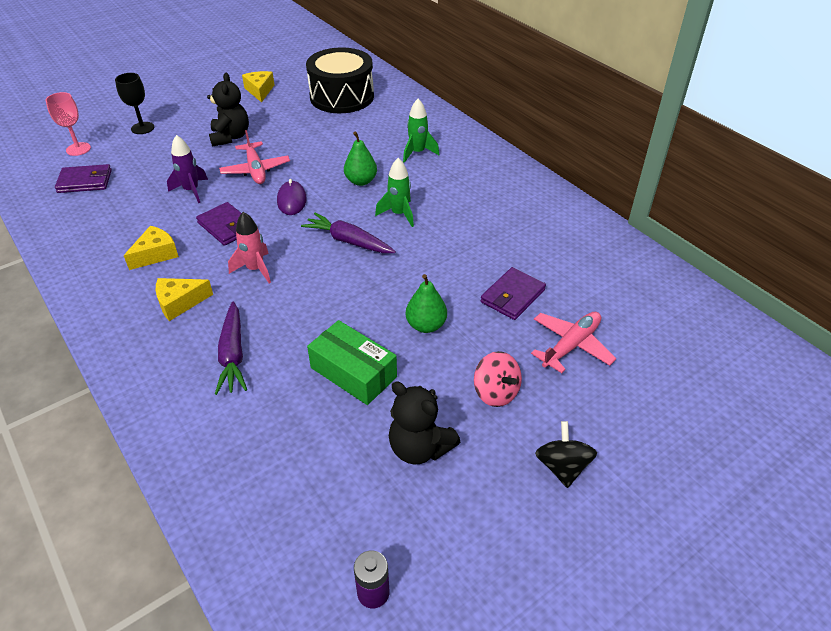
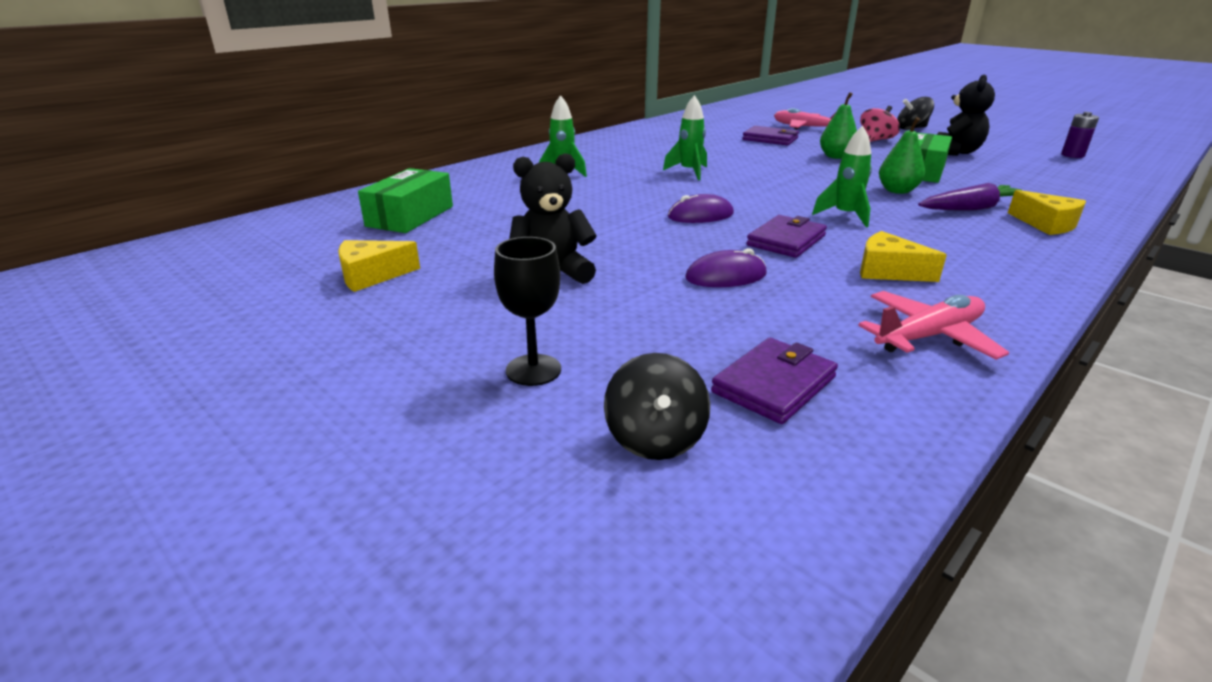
camera: 100 degrees left, 15 degrees down
pink goblet [46,92,91,156] -> black spinning top [604,353,710,460]
purple wallet [55,164,112,193] -> purple wallet turned 60 degrees clockwise [711,338,838,424]
yellow cheese [155,278,213,321] -> yellow cheese moved to [1008,190,1086,235]
purple rocket [167,135,208,203] -> purple mouse [685,248,767,287]
pink plane [219,130,290,184] -> pink plane moved to [858,291,1009,360]
pink rocket [228,212,271,283] -> green rocket [812,126,872,227]
purple carrot [301,213,396,253] -> none
black drum [306,47,374,113] -> green box [358,168,453,233]
green pear [344,132,377,186] -> green pear moved to [879,117,925,194]

